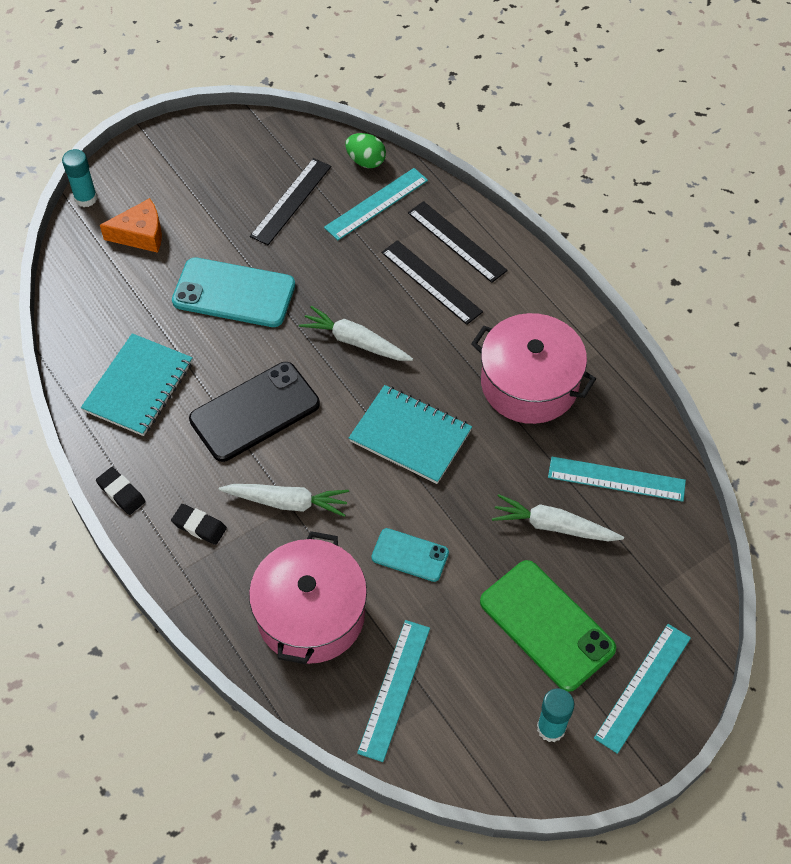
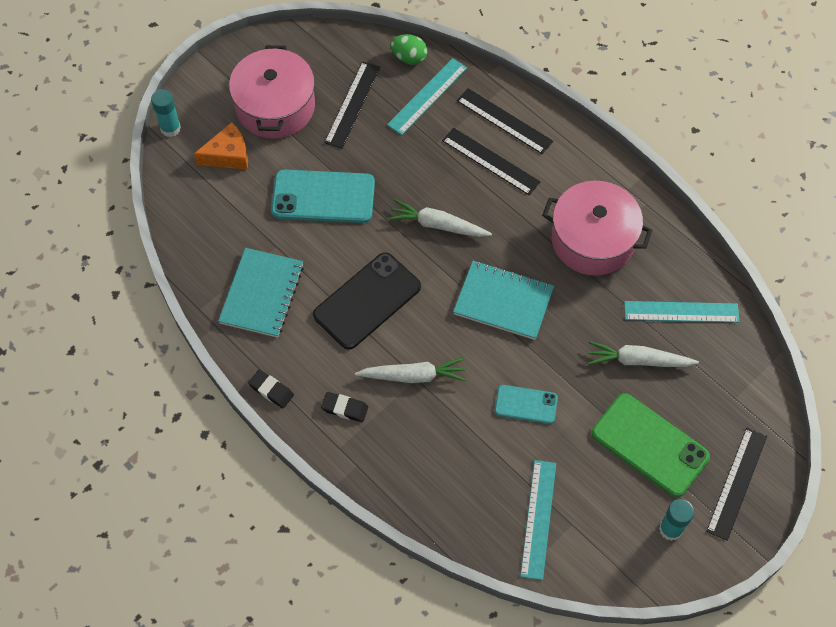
camera: 10 degrees left, 5 degrees up
pink pot [249,531,367,664] -> pink pot moved to [229,45,315,139]
turquoise ruler [594,624,691,754] -> black ruler [706,428,767,541]

